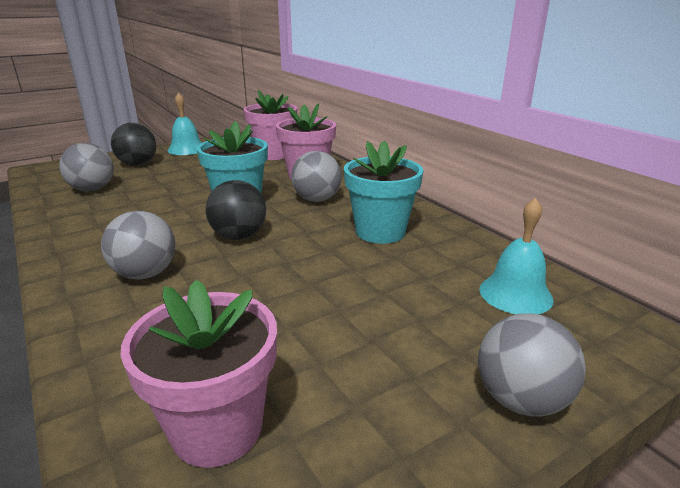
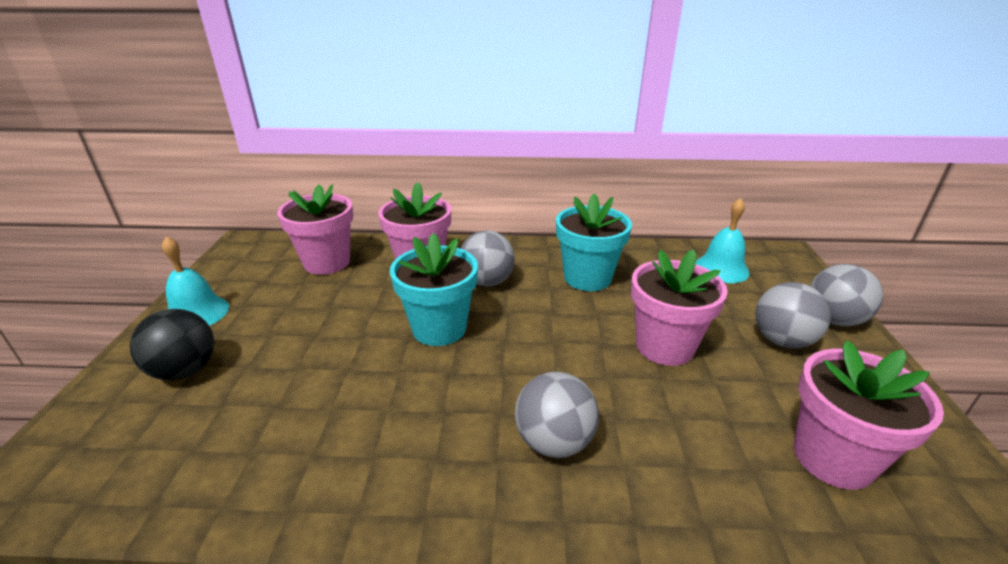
camera: 55 degrees left, 5 degrees up
grey ball [59,143,114,191] -> grey ball moved to [755,282,831,348]
black ball [206,180,266,240] -> none
none -> pink flower pot [631,249,728,366]

